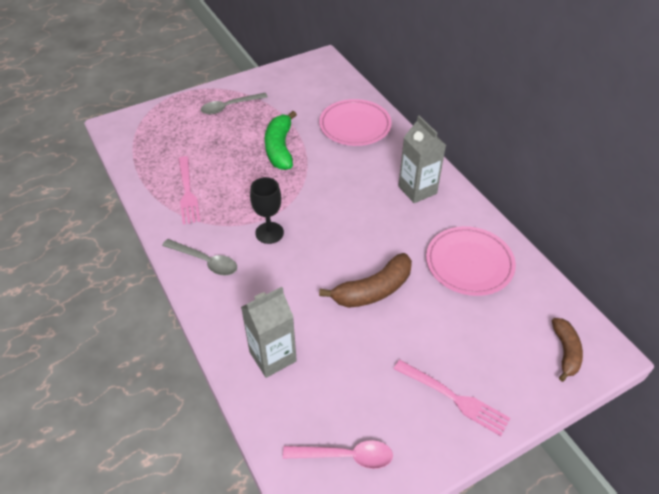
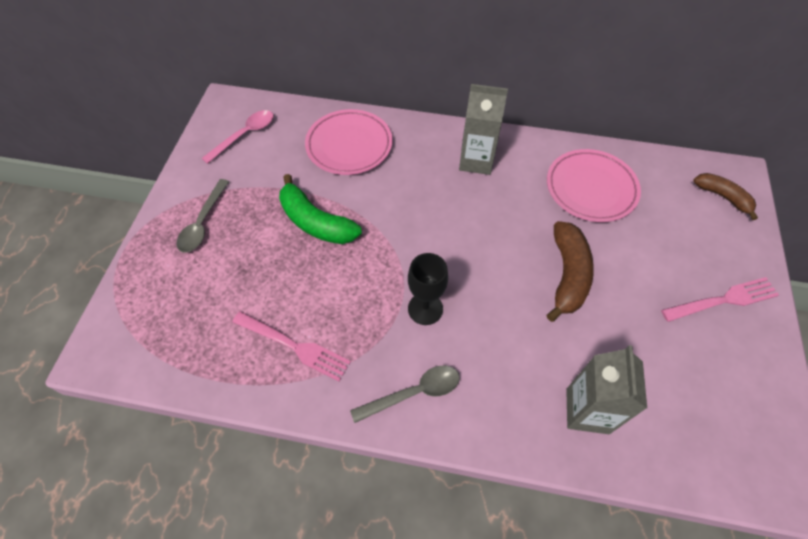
camera: 50 degrees left, 10 degrees up
pink spoon [283,440,393,469] -> pink spoon moved to [201,110,274,164]

